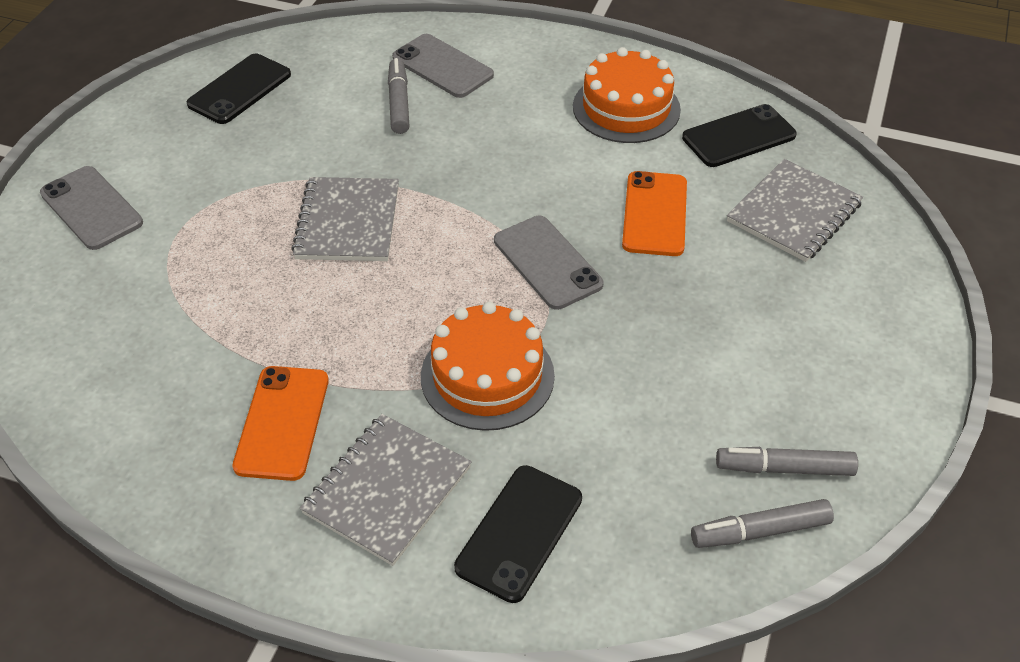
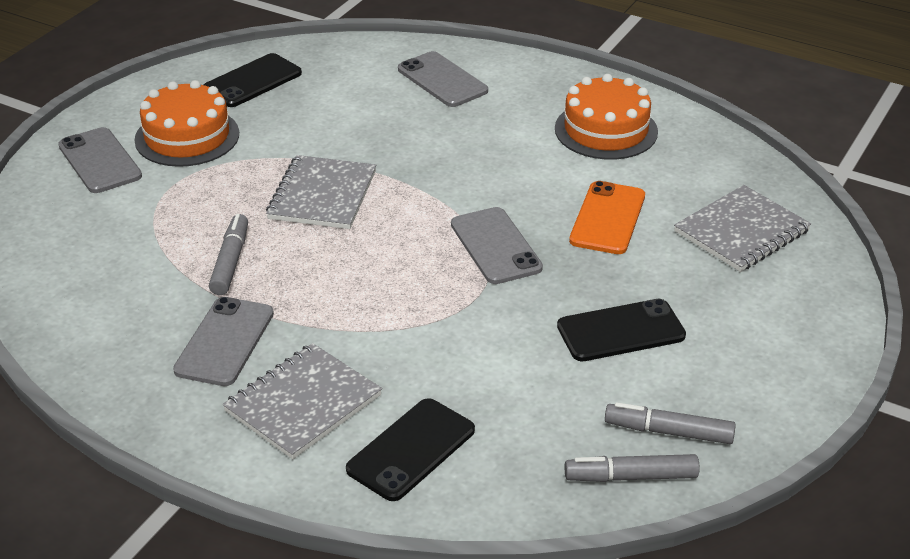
camera: 10 degrees right, 10 degrees down
orange phone [232,366,329,481] -> grey phone [173,297,274,386]
grey marker [388,58,409,134] -> grey marker moved to [209,214,248,295]
orange cake [421,302,555,431] -> orange cake moved to [134,80,239,167]
black phone [682,104,797,167] -> black phone moved to [557,299,686,362]

